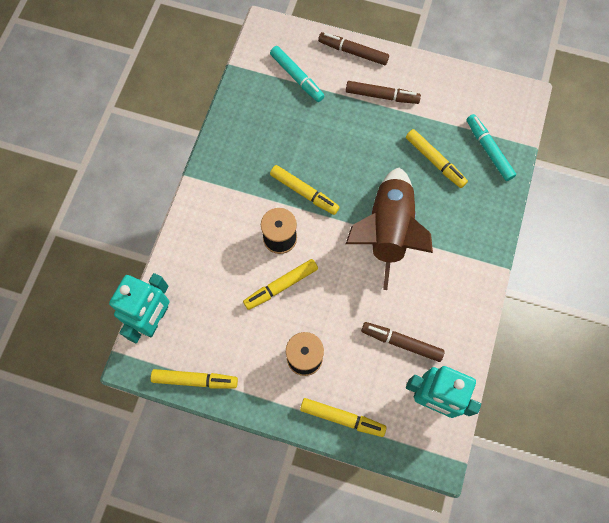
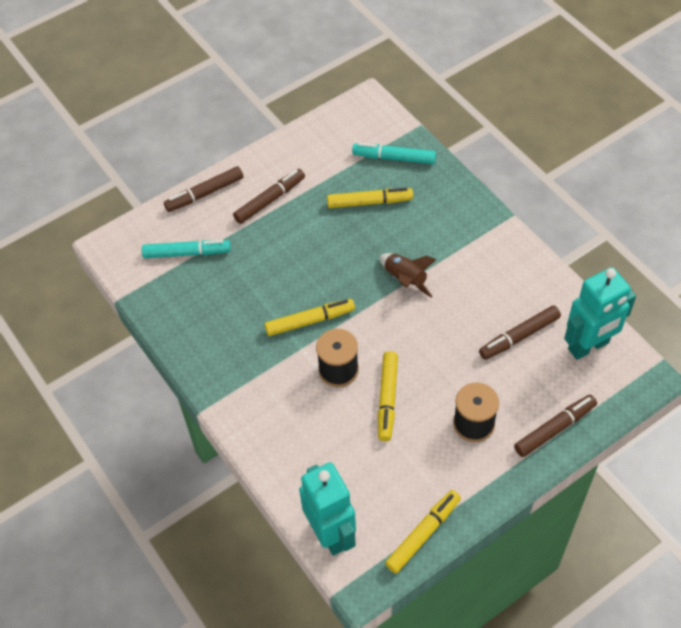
camera: 50 degrees left, 15 degrees down
yellow marker [300,398,387,437] -> brown marker [514,395,597,457]
brown rocket [346,168,433,290] -> brown rocket [380,253,437,298], size x0.48

